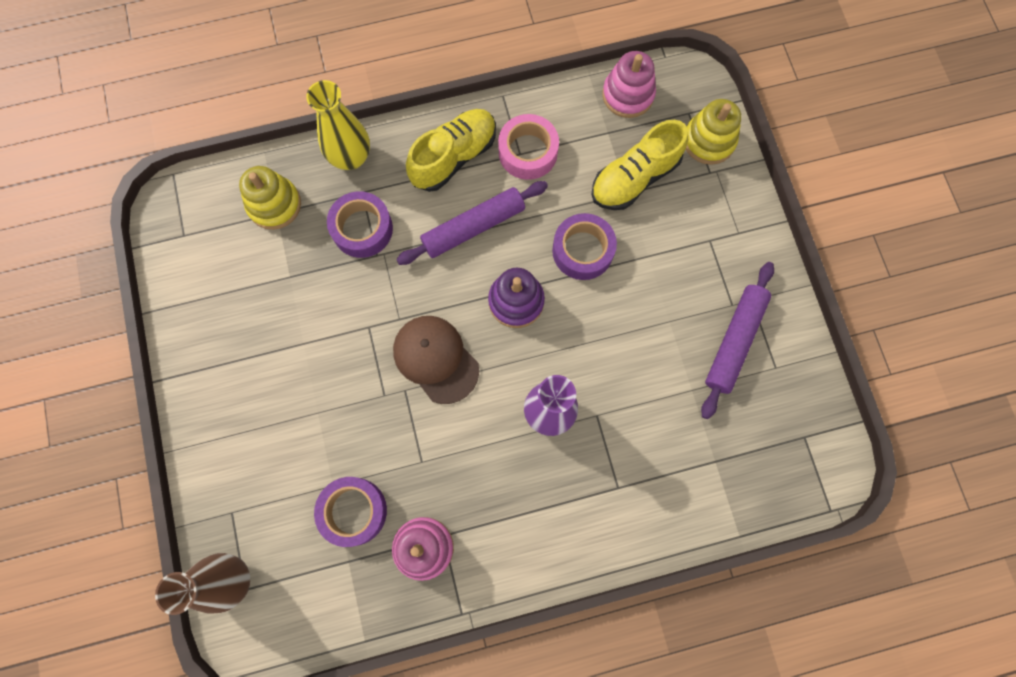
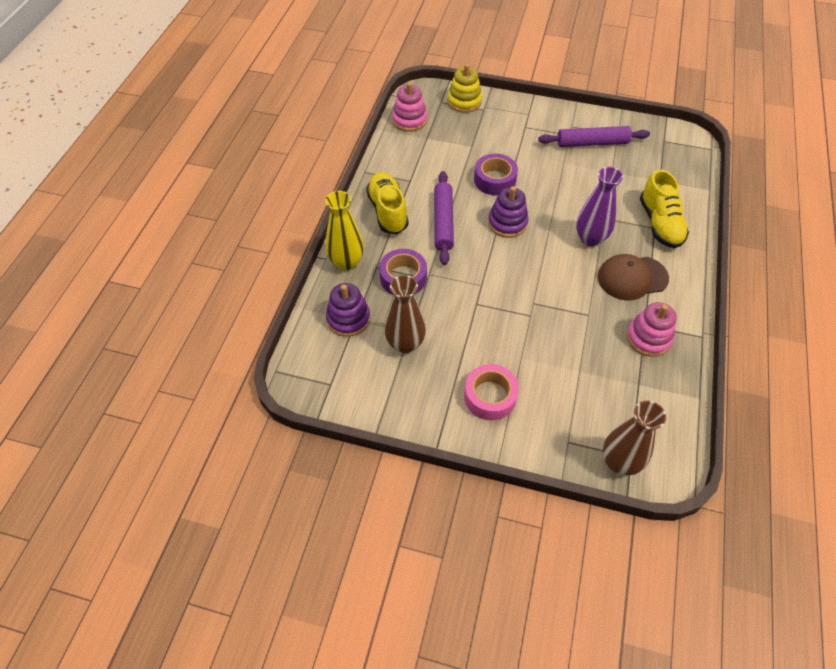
camera: 60 degrees left, 20 degrees down
yellow stacking toy [239,166,301,230] -> purple stacking toy [326,283,370,337]
purple tape [314,477,387,547] -> none
brown cap [393,316,479,404] -> brown cap moved to [598,254,669,301]
pink tape [498,114,559,180] -> pink tape moved to [464,364,519,421]
yellow shoe [591,120,688,210] -> yellow shoe moved to [640,169,689,248]
purple rolling pin [701,262,774,419] -> purple rolling pin turned 60 degrees counterclockwise [538,126,650,147]
none -> brown vase [384,275,426,353]

